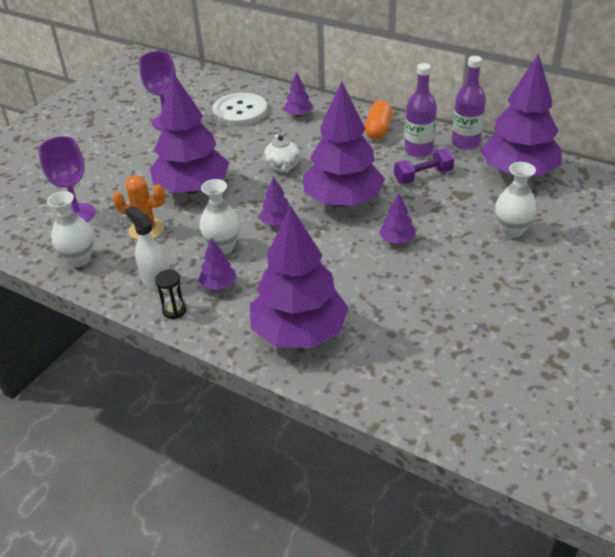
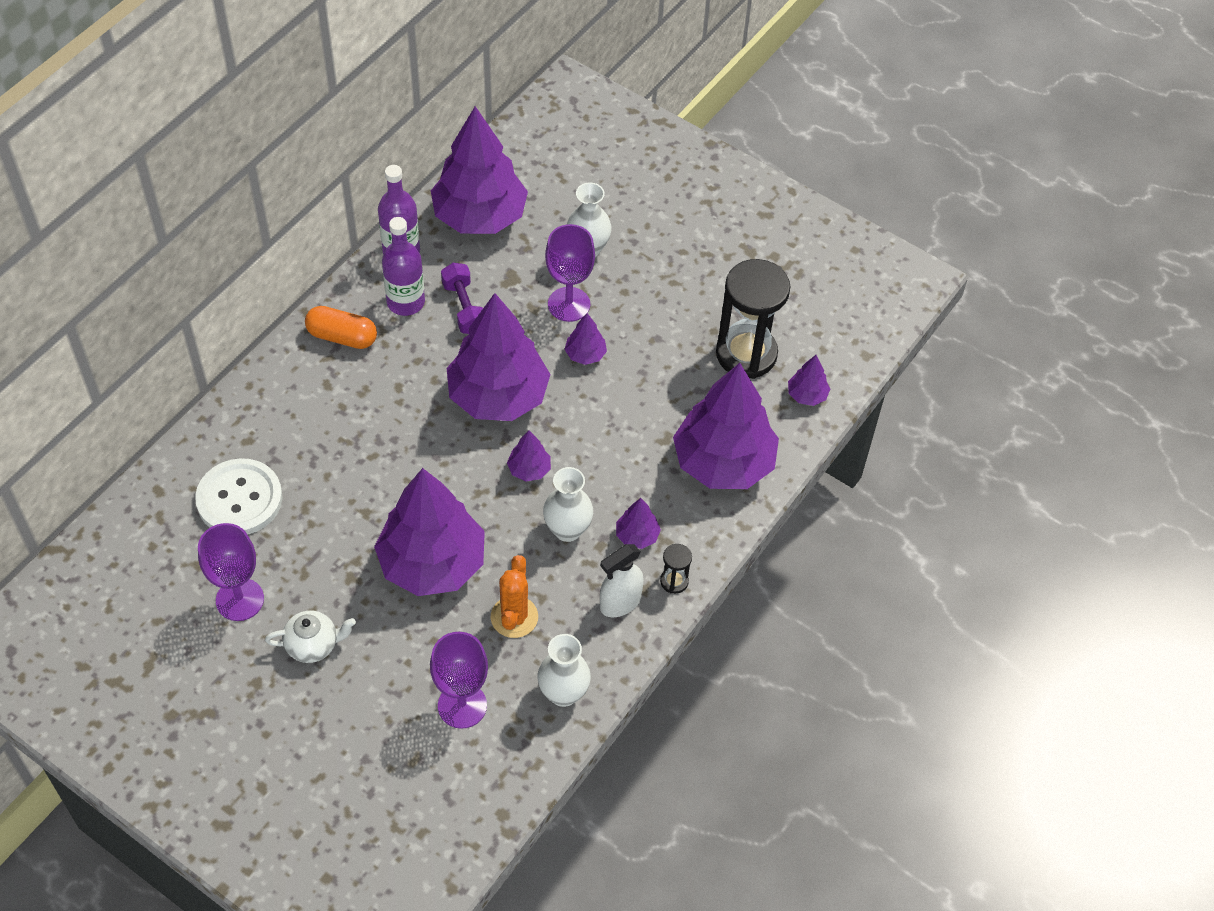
camera: 90 degrees left, 15 degrees up
white teapot [264,134,300,172] -> white teapot moved to [265,611,356,663]
purple tree [284,72,313,117] -> purple tree moved to [788,355,830,406]
none -> purple goblet [545,224,595,322]
none -> black hourglass [716,259,790,379]

